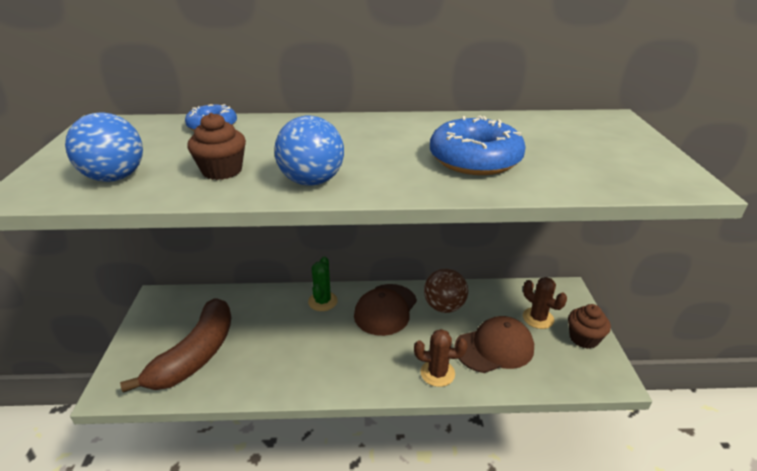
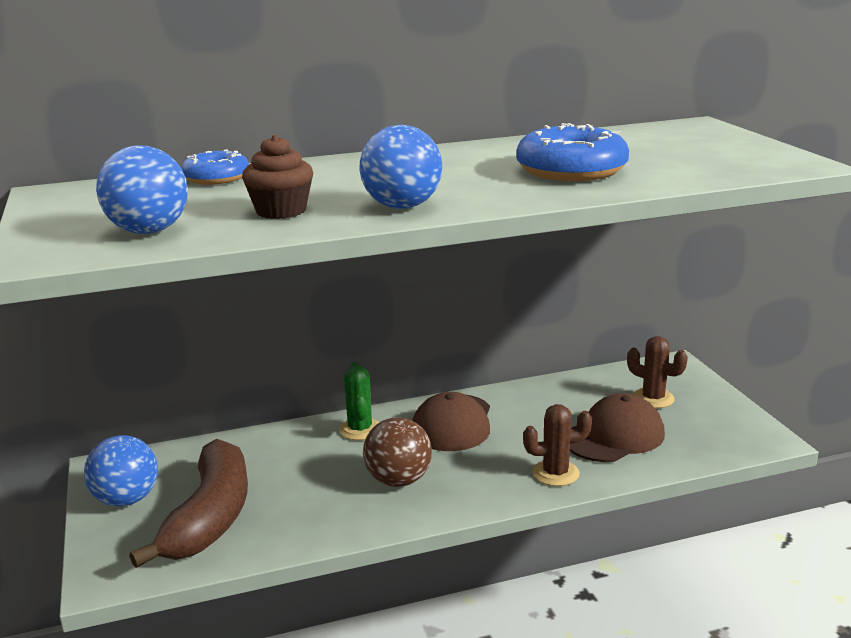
camera: 15 degrees left, 10 degrees down
brown ball [424,269,468,313] -> brown ball moved to [363,417,432,487]
brown cupcake [568,304,611,349] -> none
none -> blue ball [84,435,158,507]

